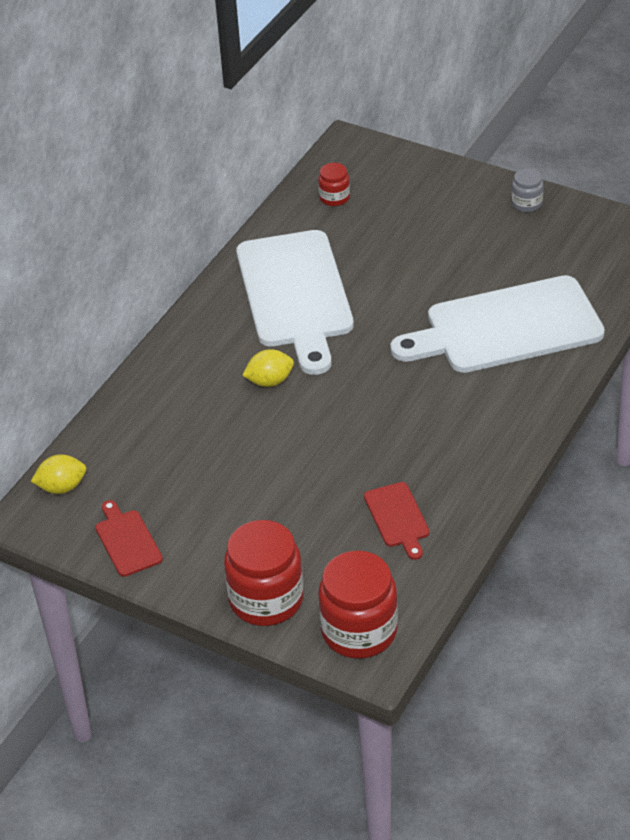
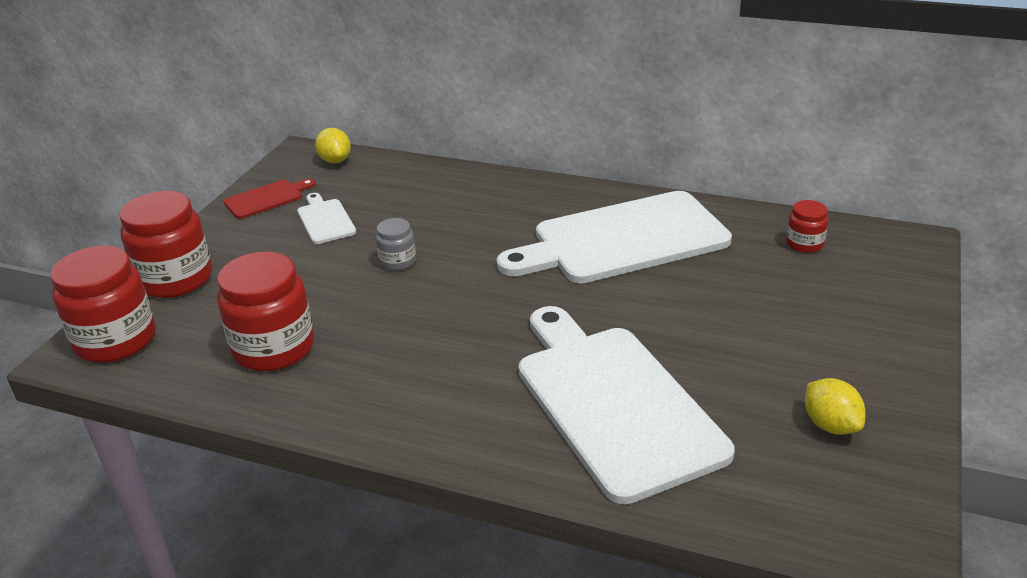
camera: 80 degrees right, 10 degrees down
yellow lemon [242,349,294,387] -> yellow lemon moved to [805,378,865,435]
red cutting board [364,482,430,560] -> red jar [217,252,314,371]
grey jar [511,168,543,212] -> grey jar moved to [376,218,416,271]
none -> white cutting board [297,193,356,244]

